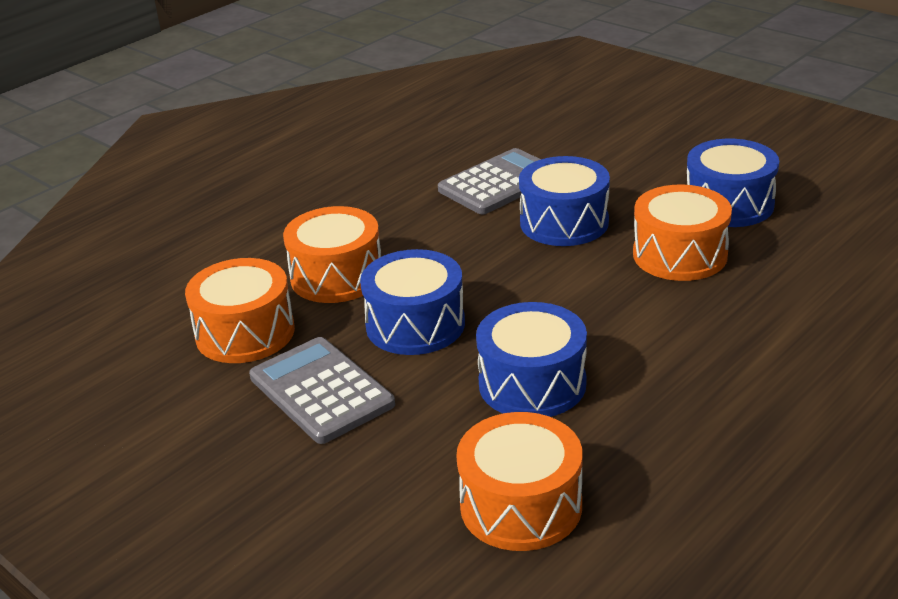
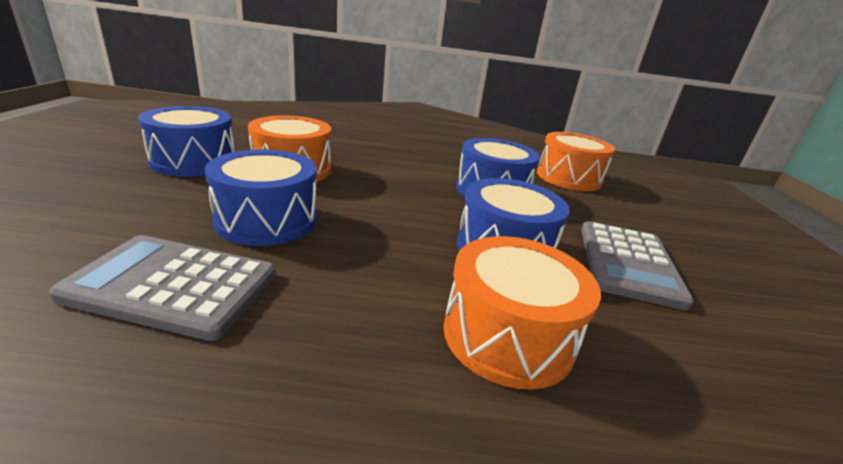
camera: 135 degrees left, 5 degrees down
orange drum [185,258,295,363] -> none

